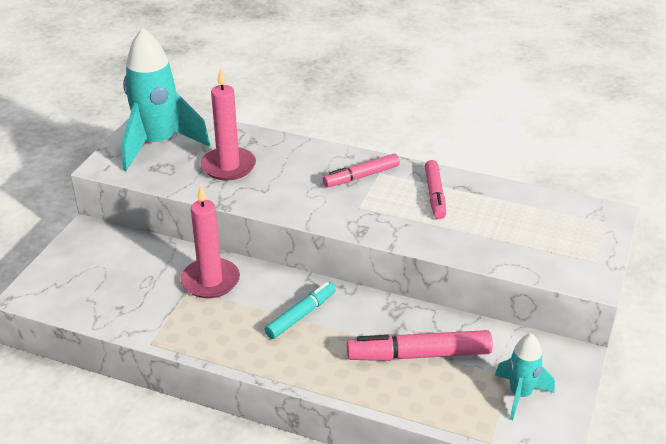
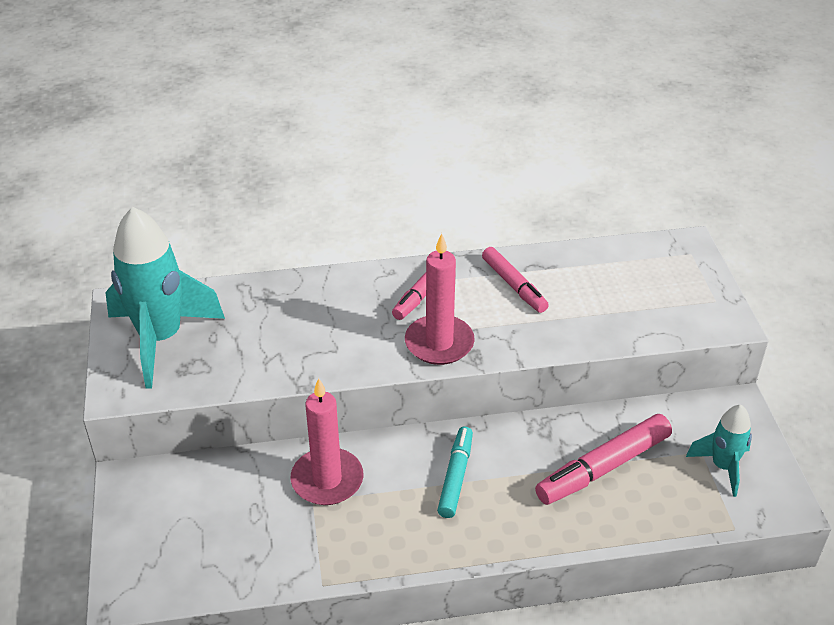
camera: 30 degrees left, 5 degrees up
pink candle [201,67,256,181] -> pink candle moved to [405,233,475,365]

